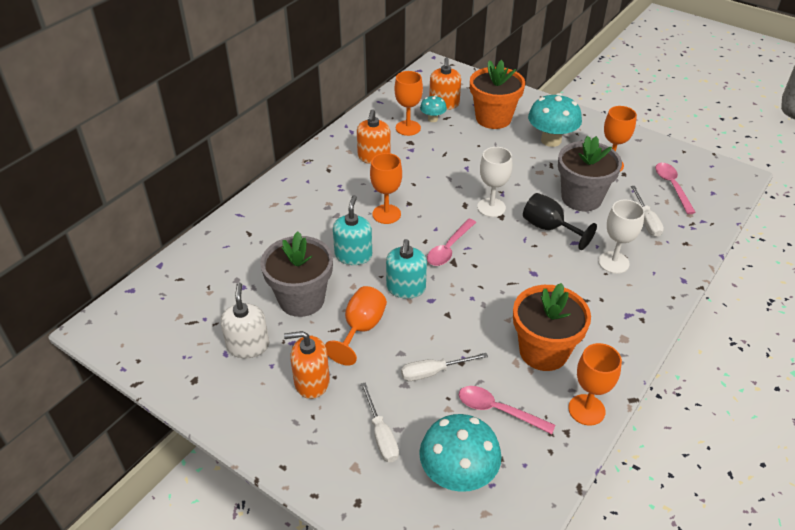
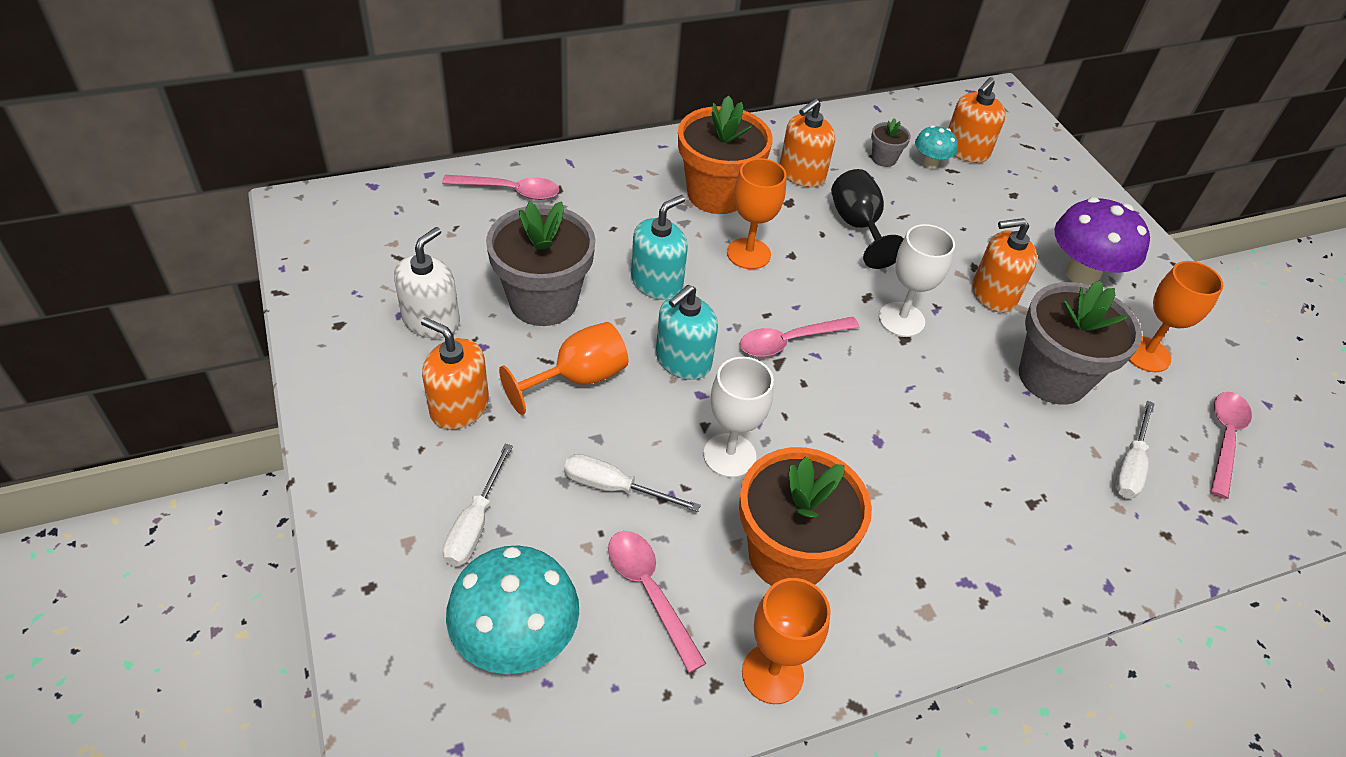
camera: 30 degrees right, 5 degrees up
orange goblet [394,71,423,136] -> grey flower pot [871,118,911,167]
orange flower pot [470,60,525,129] -> orange flower pot moved to [678,95,773,214]
black goblet [523,193,597,250] -> black goblet moved to [831,169,904,269]
turquoise mushroom [528,93,582,147] -> purple mushroom [1054,197,1150,286]
white goblet [598,200,645,274] -> white goblet moved to [703,357,774,478]
none -> pink spoon [442,175,559,200]
none -> orange soap dispenser [972,218,1037,313]

